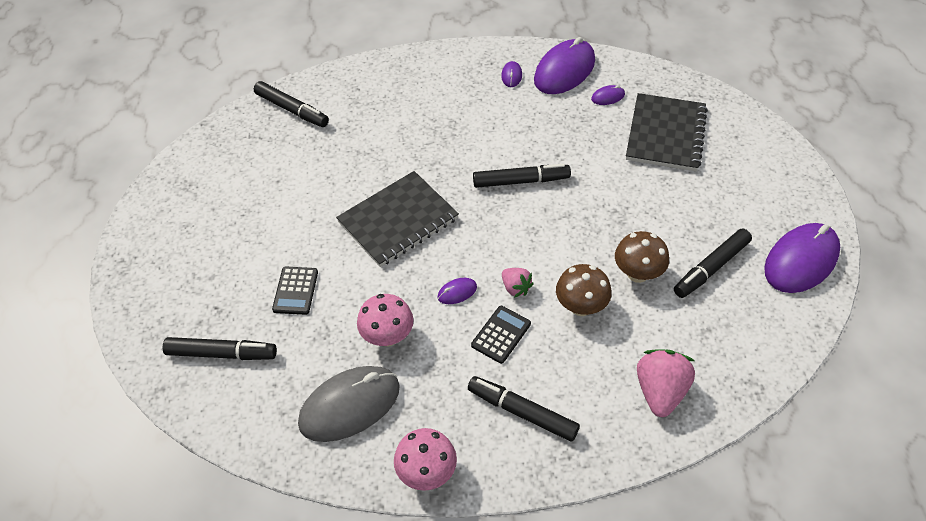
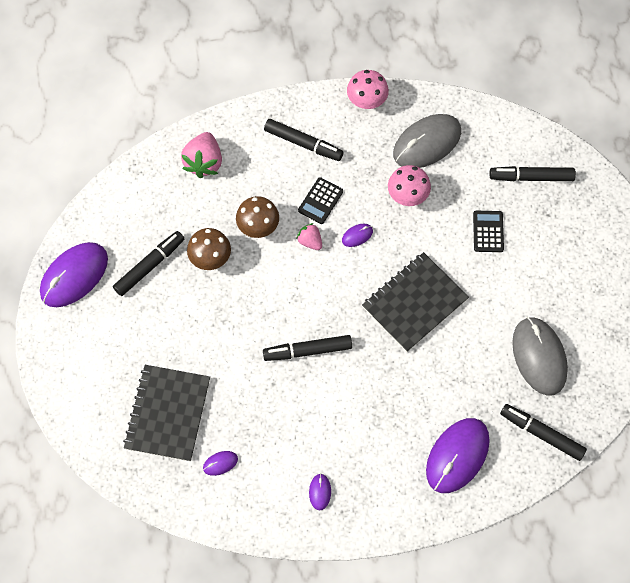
camera: 175 degrees right, 15 degrees up
purple mouse [534,37,595,94] -> purple mouse moved to [426,418,490,493]
none -> grey mouse [512,317,568,396]

